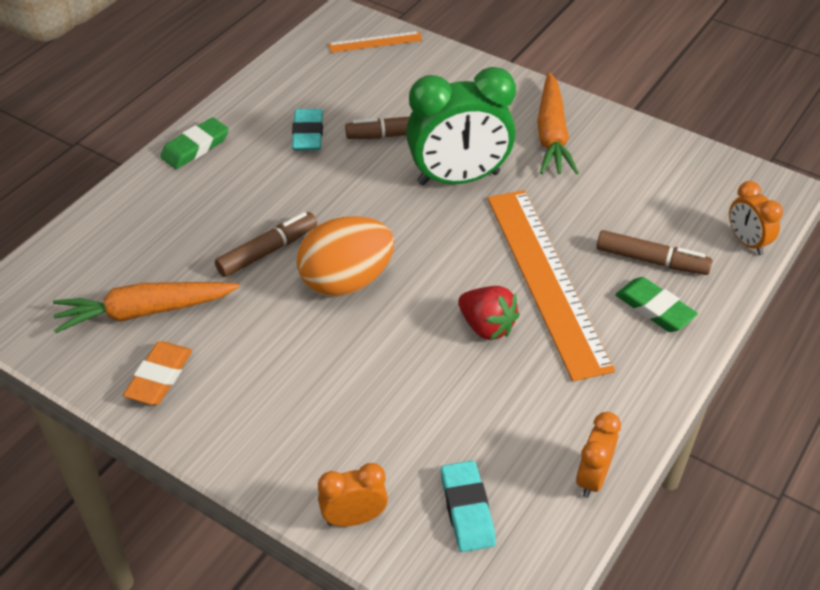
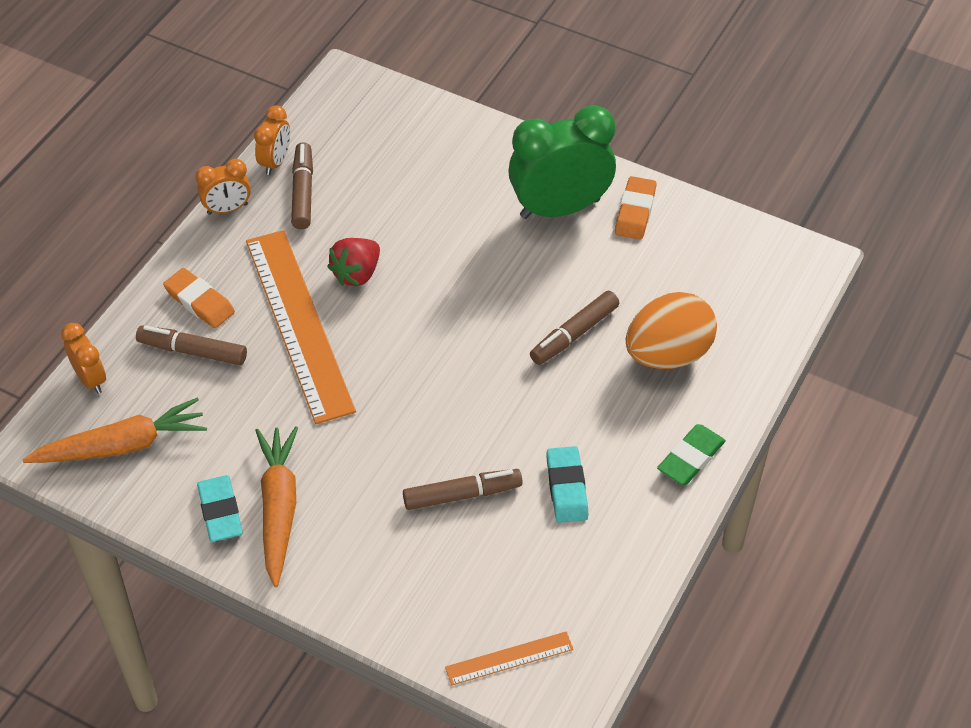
camera: 175 degrees right, 5 degrees up
orange carrot [53,282,240,333] -> orange carrot moved to [23,397,207,463]
orange egg [297,216,394,297] -> orange egg moved to [626,292,717,369]
orange clock [318,463,388,527] -> orange clock moved to [196,159,251,215]
green clock [406,67,516,185] -> green clock moved to [508,105,616,219]
turquoise eraser [441,461,496,552] -> turquoise eraser moved to [197,475,243,542]
red strawberry [458,286,519,340] -> red strawberry turned 90 degrees counterclockwise [327,238,380,286]
green eraser [615,277,698,332] -> orange eraser [163,268,235,328]
none -> brown marker [291,142,313,229]

